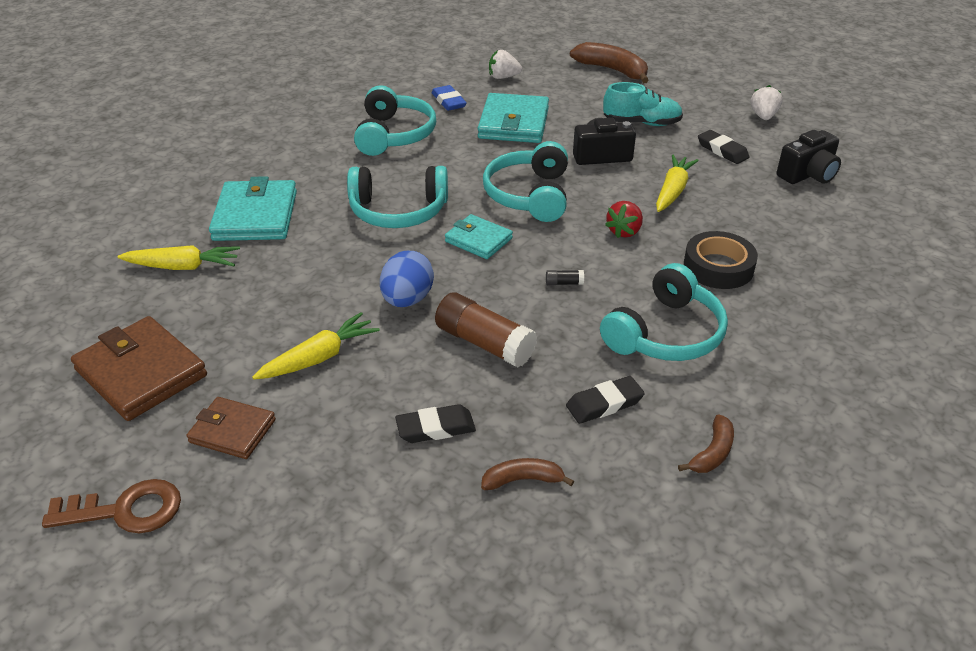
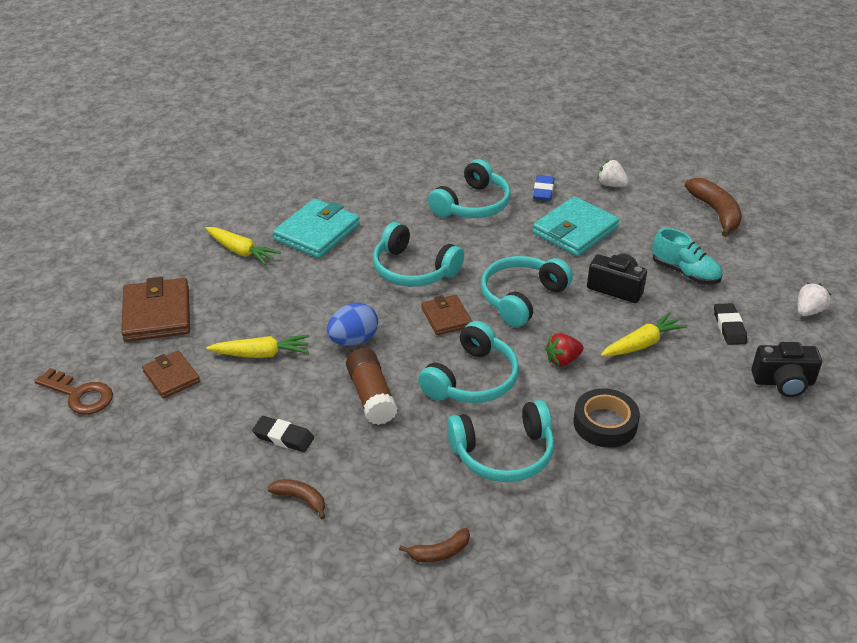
camera: 35 degrees right, 0 degrees up
turquoise wallet [445,214,513,259] -> brown wallet [421,295,472,335]
black glue stick [546,270,584,285] -> turquoise headphones [418,321,519,403]
black eraser [566,376,645,424] -> none

